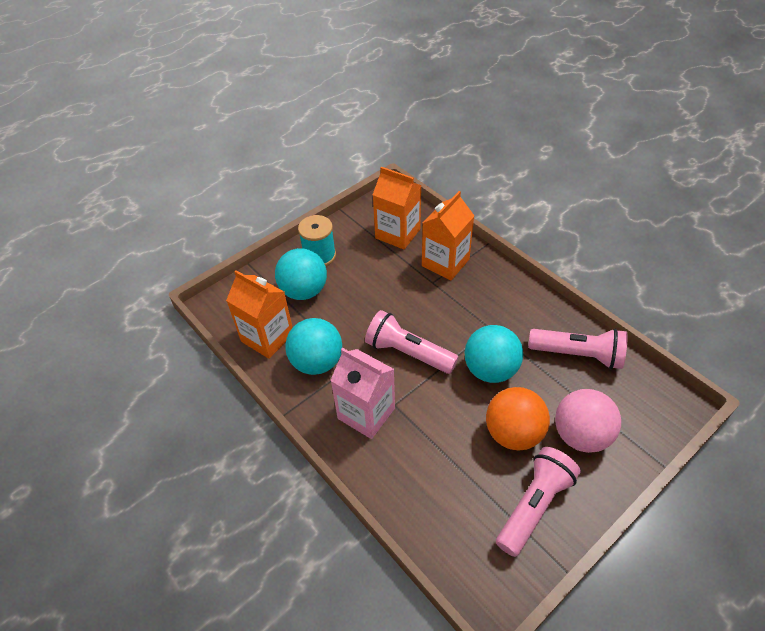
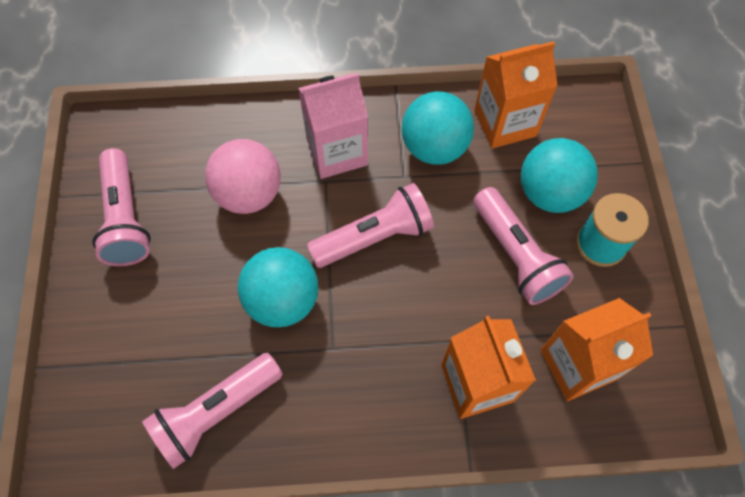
camera: 125 degrees right, 15 degrees up
orange ball [486,387,550,451] -> none
pink ball [555,389,621,453] -> pink ball moved to [205,139,281,214]
none -> pink flashlight [473,187,574,305]

